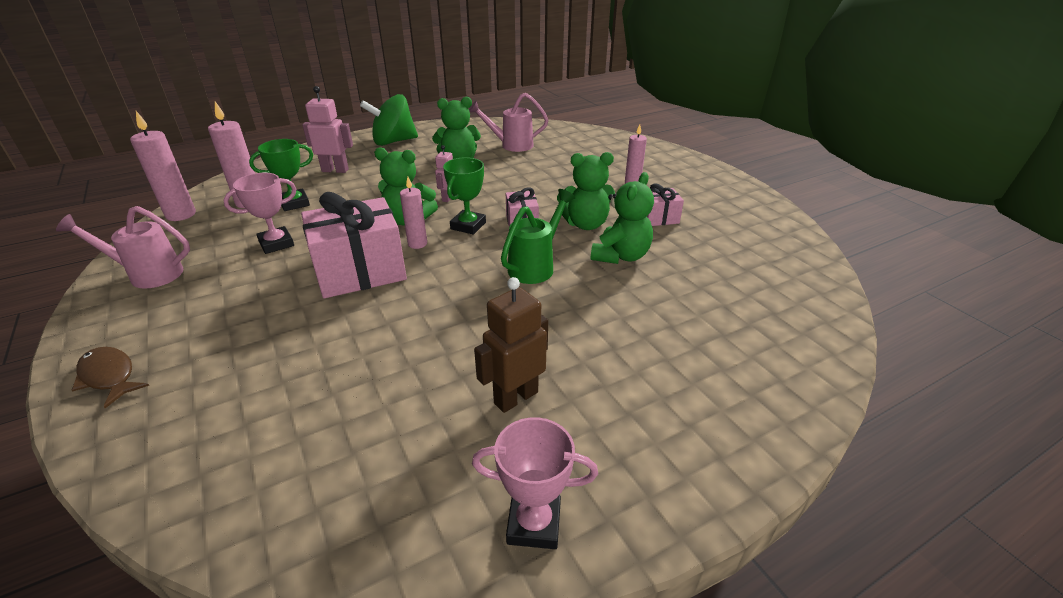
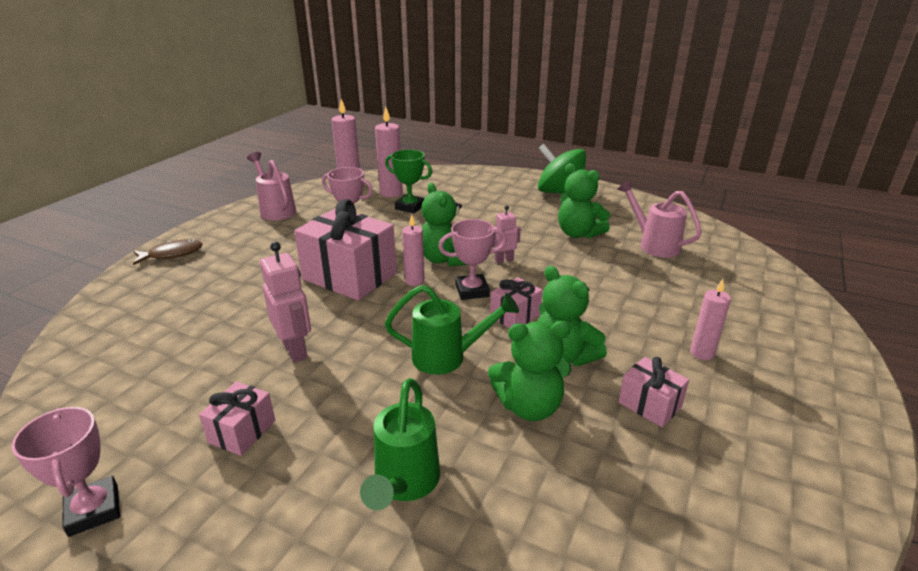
camera: 55 degrees right, 5 degrees down
brown fish [72,347,149,408] -> brown fish turned 60 degrees clockwise [133,239,203,265]
pink robot [302,86,353,173] -> pink robot moved to [260,242,311,362]
green trophy [443,157,486,235] -> pink trophy [438,219,507,300]
brown robot [474,277,548,413] -> pink gift [199,381,275,456]
none -> green watering can [360,378,440,510]

